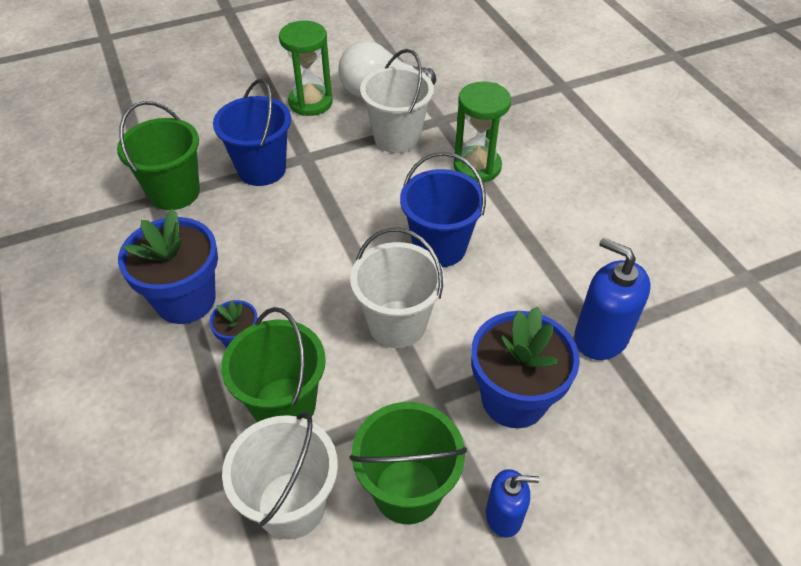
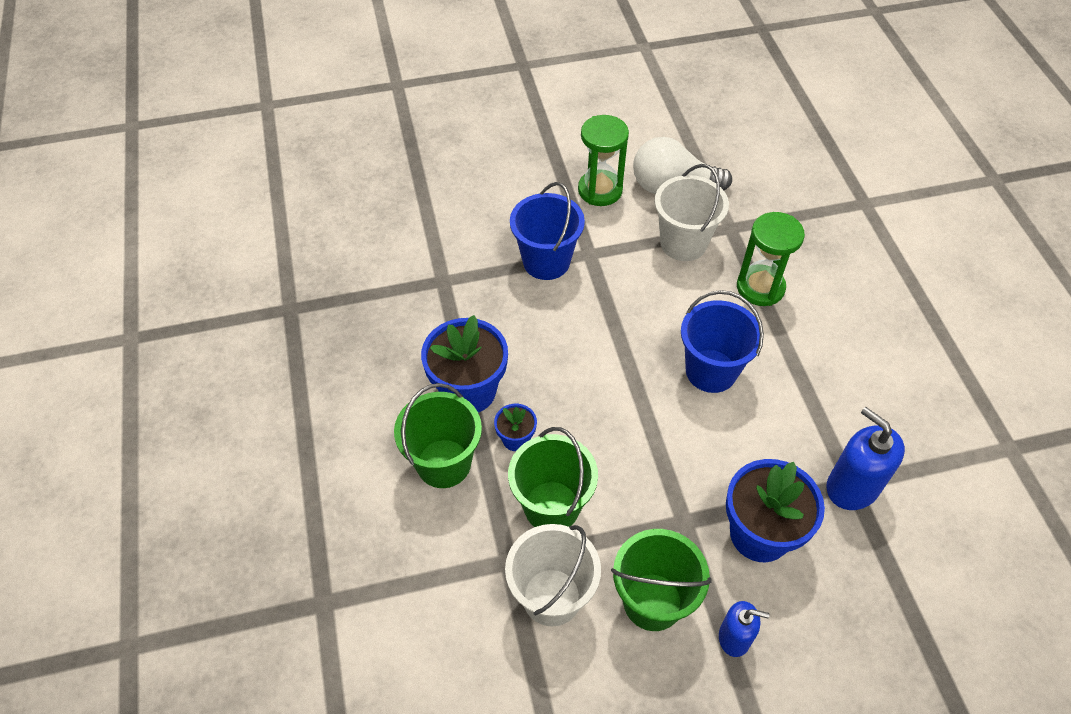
camera: 10 degrees right, 5 degrees up
green bucket [117,101,200,210] -> green bucket moved to [394,383,482,488]
white bucket [350,228,444,348] -> none

